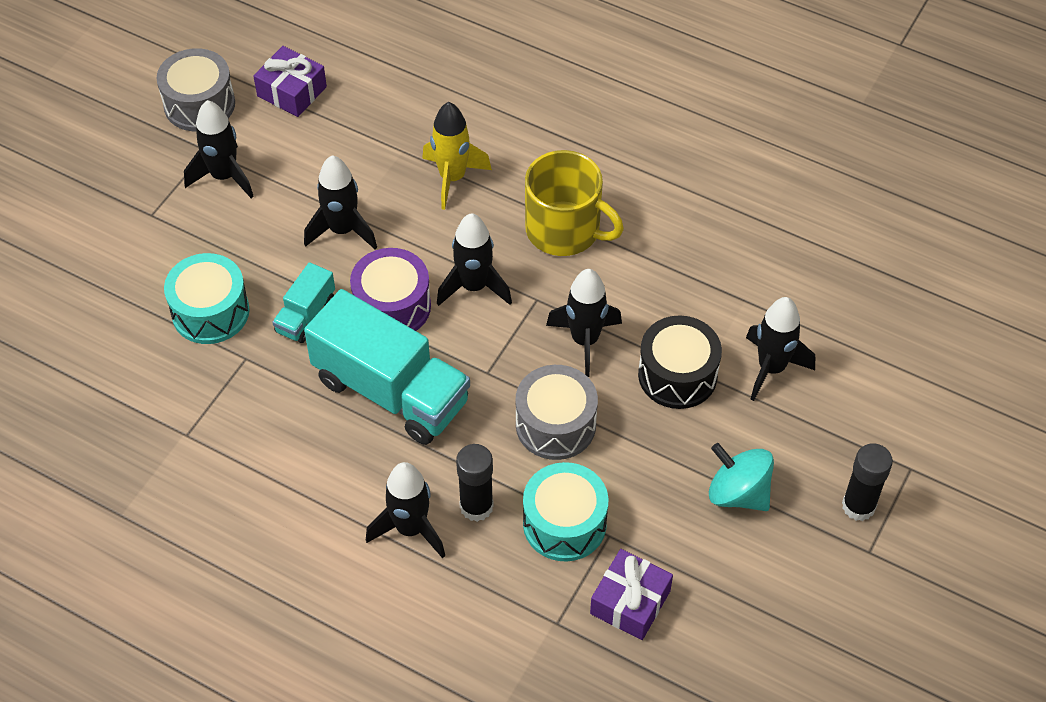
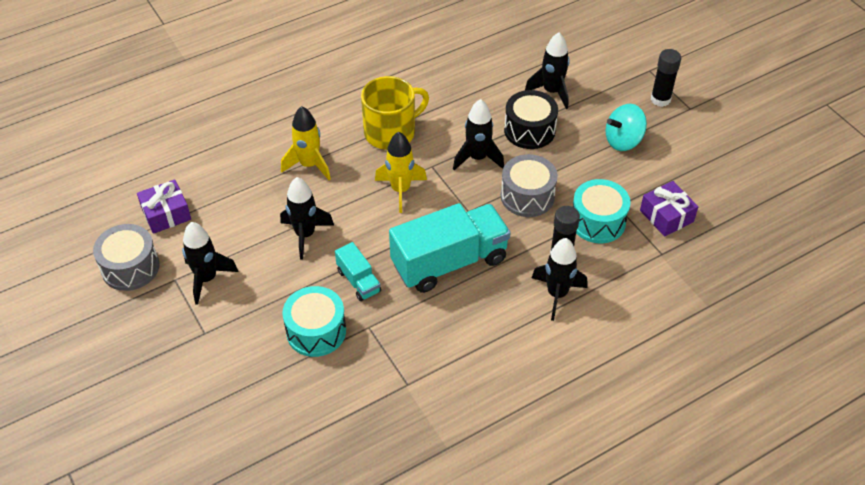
camera: 60 degrees left, 5 degrees down
purple drum [350,248,431,331] -> none
black rocket [437,213,512,306] -> yellow rocket [375,132,427,213]

